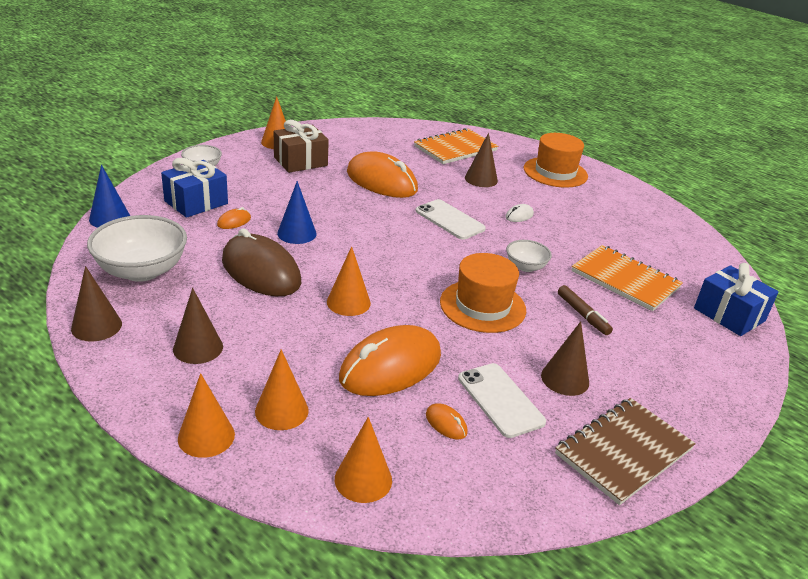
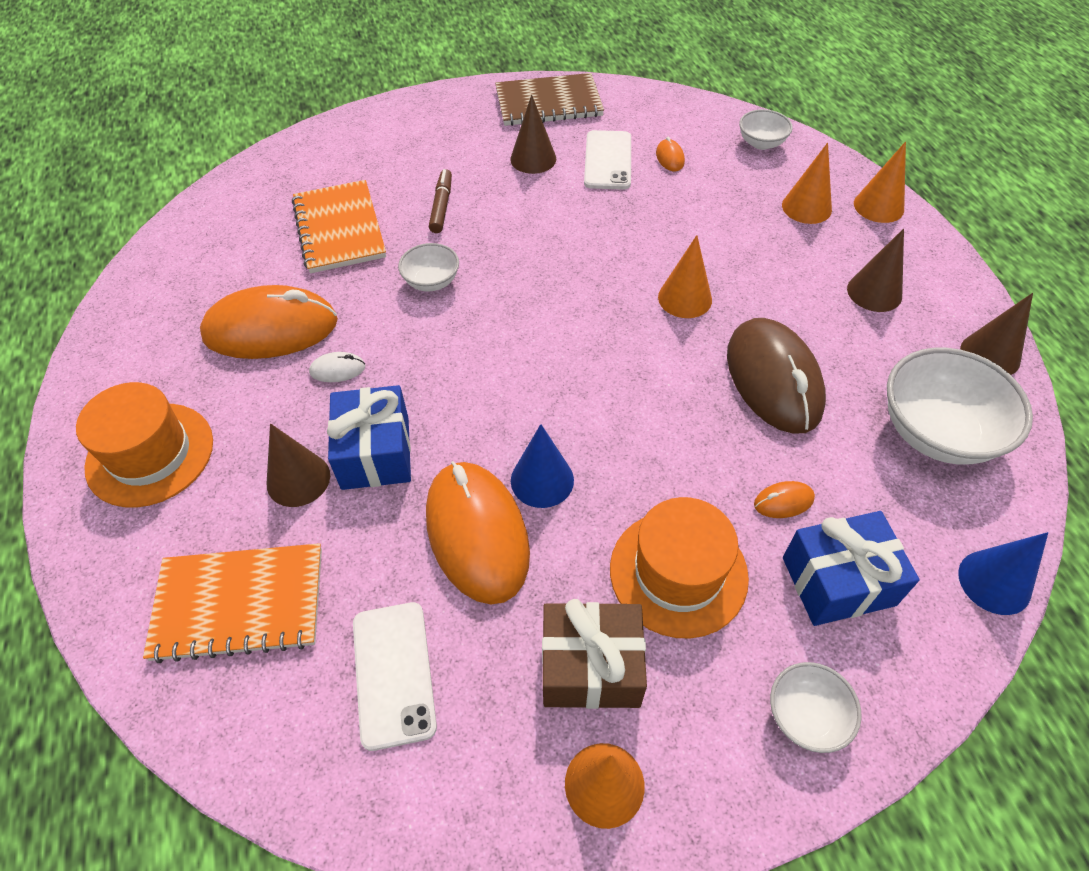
camera: 145 degrees left, 20 degrees up
blue cone [277,181,317,244] -> blue cone moved to [511,424,574,508]
orange cone [335,417,392,503] -> white bowl [739,109,793,150]
orange mouse [339,325,441,396] -> orange mouse moved to [200,285,338,359]
white phone [416,199,486,240] -> white phone moved to [353,602,437,751]
orange hat [440,253,526,333] -> orange hat moved to [610,497,749,638]
blue gift [694,263,778,336] -> blue gift moved to [327,385,411,490]

